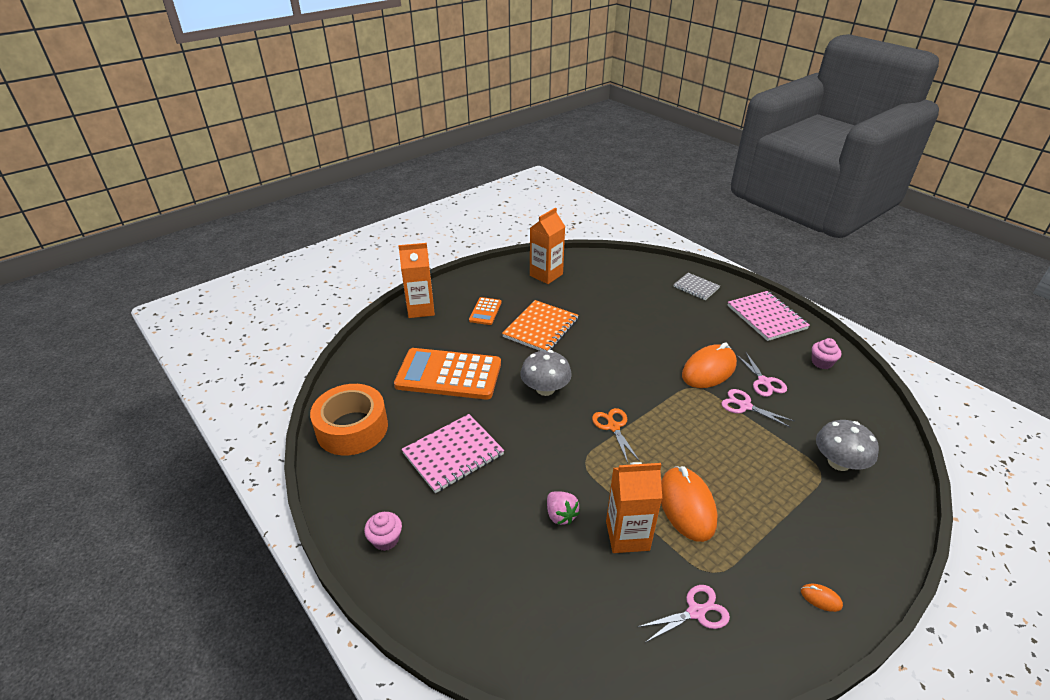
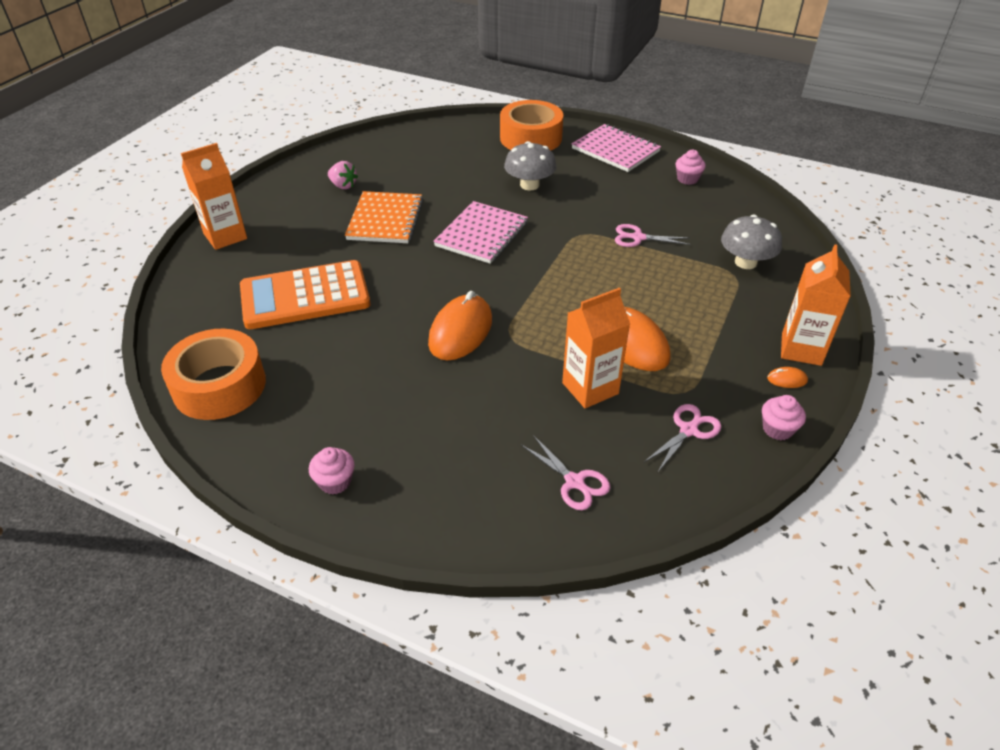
camera: 25 degrees left, 5 degrees up
pink notebook [401,414,504,493] -> pink notebook moved to [433,201,528,264]
orange calculator [469,297,502,325] -> none
grey mushroom [521,350,572,396] -> grey mushroom moved to [504,141,557,190]
orange carton [530,207,565,284] -> orange carton moved to [781,244,851,366]
pink strawberry [547,491,579,525] -> pink strawberry moved to [328,161,358,189]
orange scissors [592,408,639,463] -> none
grey notebook [673,273,720,300] -> orange tape [500,100,563,150]
orange mouse [682,342,737,388] -> orange mouse moved to [428,291,492,360]
pink scissors [736,351,787,397] -> pink scissors moved to [521,435,610,510]
none -> pink cupcake [762,395,806,440]

